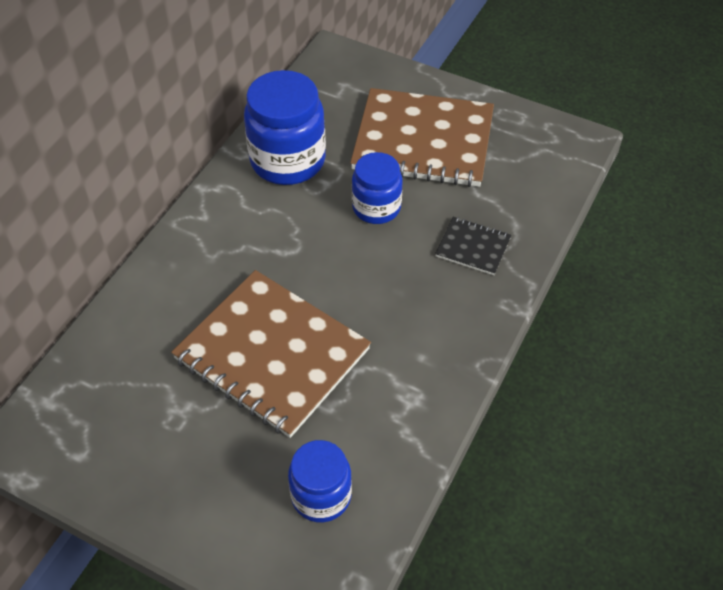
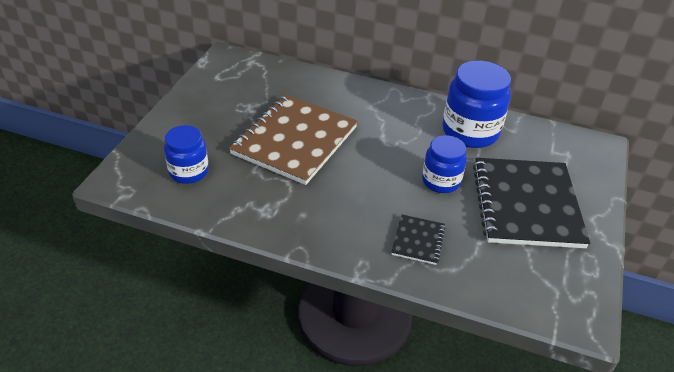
camera: 80 degrees right, 10 degrees down
brown notebook [350,88,494,187] -> black notebook [473,158,590,248]

